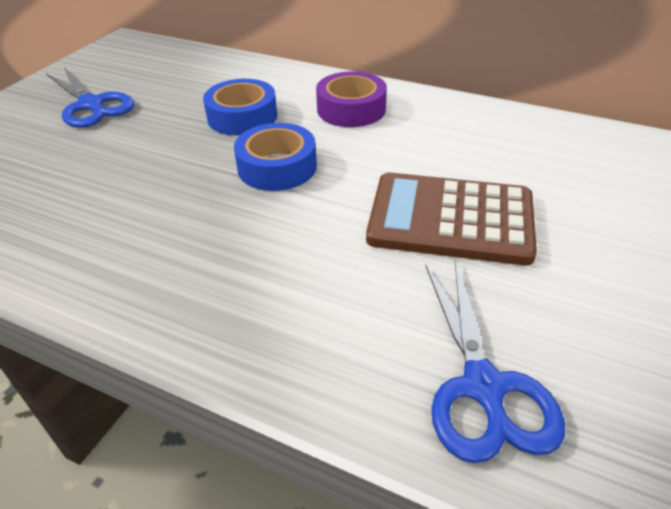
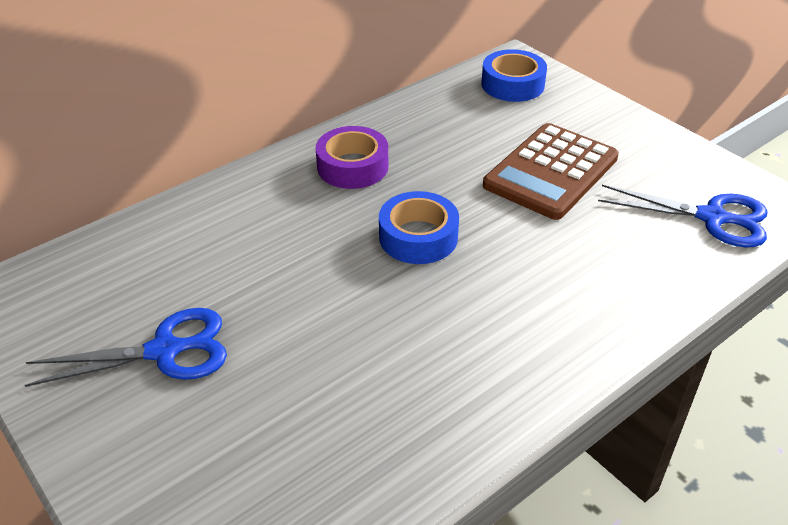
camera: 65 degrees left, 0 degrees up
blue tape [203,79,277,136] -> blue tape moved to [481,49,547,102]

